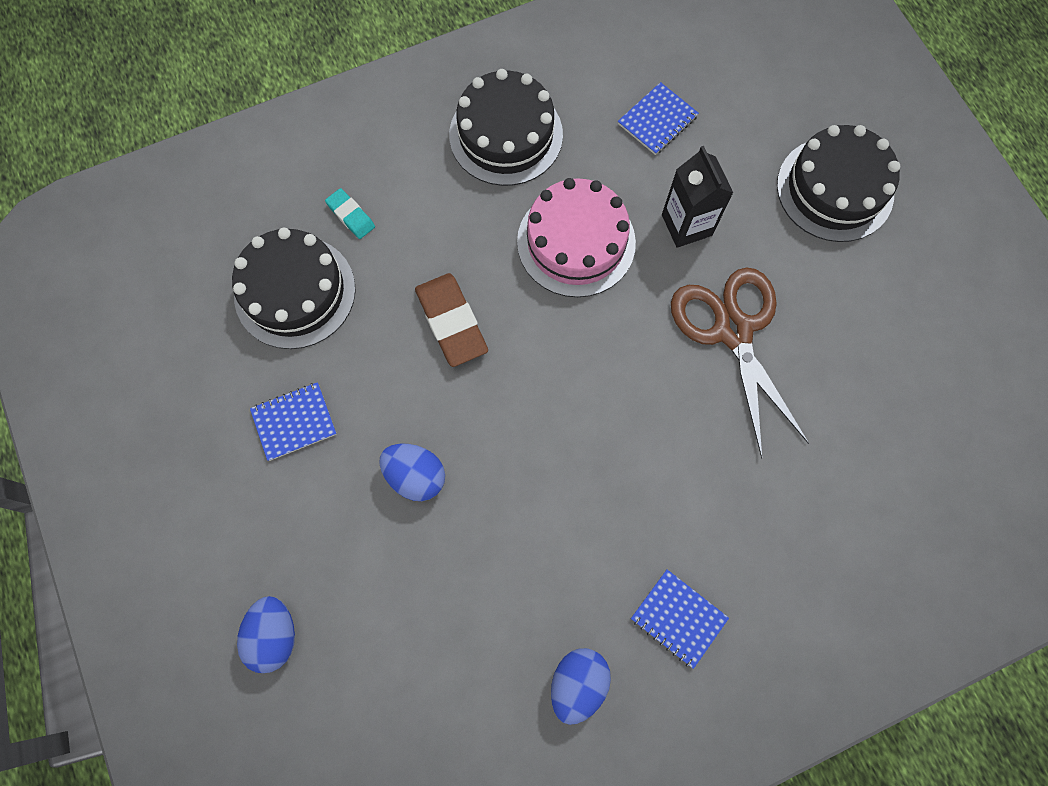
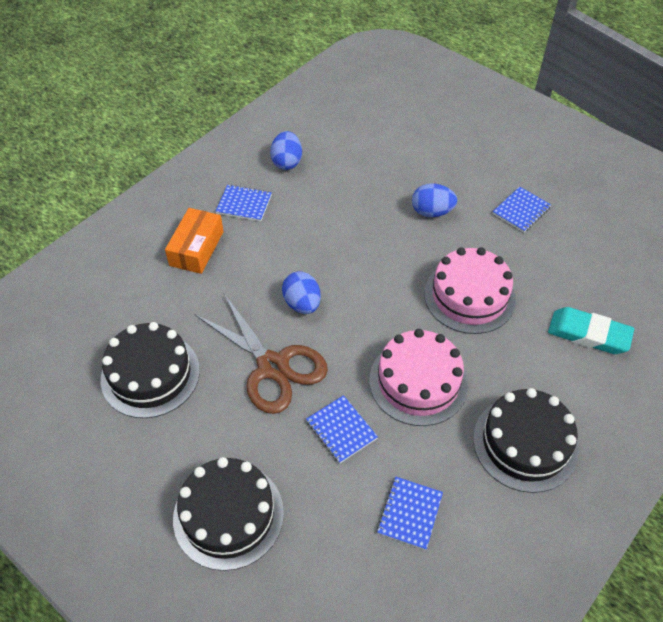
camera: 155 degrees right, 20 degrees down
black cake [232,228,356,349] -> black cake moved to [101,322,200,418]
blue egg [237,596,295,673] -> blue egg moved to [282,271,321,314]
turquoise eraser [325,188,375,239] -> turquoise eraser [548,307,634,354], size x1.82
brown eraser [415,273,488,367] -> pink cake [424,247,516,334]
black carton [662,146,733,248] -> blue notebook [306,395,378,463]
none -> orange box [165,208,224,274]

